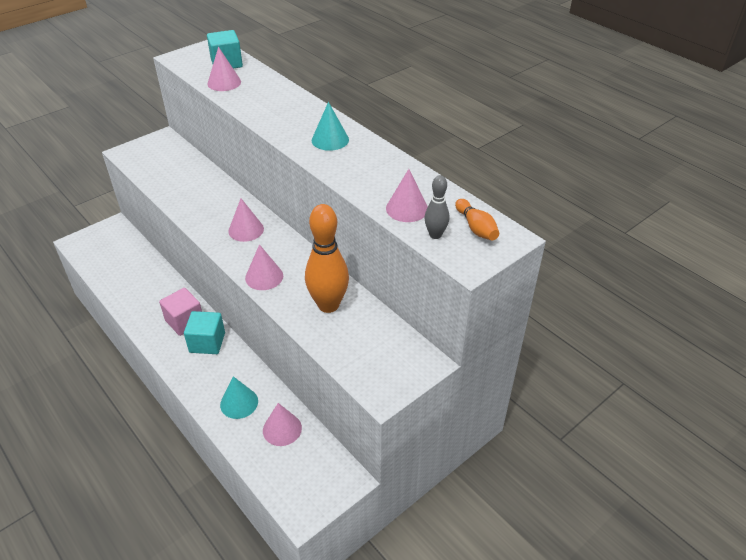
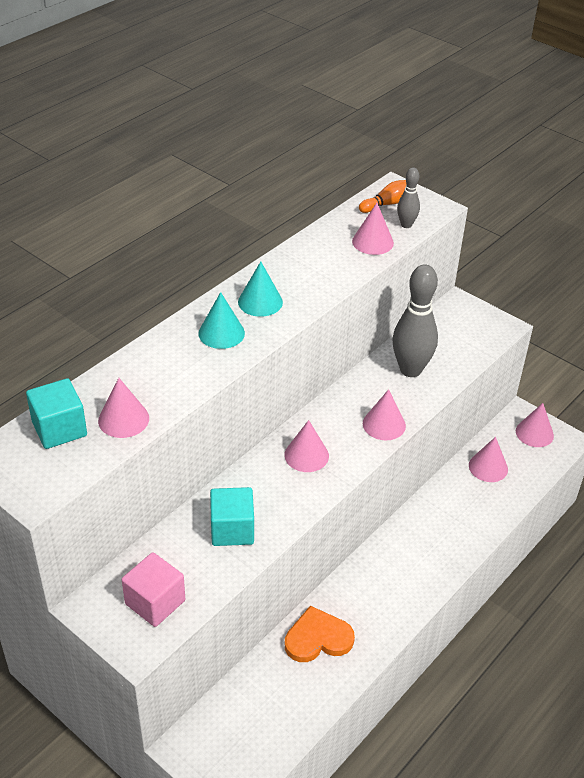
camera: 100 degrees left, 0 degrees up
pink cube [159,288,202,336] -> pink cube moved to [122,552,185,627]
turquoise cube [184,311,225,354] -> turquoise cube moved to [210,487,254,546]
turquoise cone [220,376,258,419] -> turquoise cone moved to [198,292,245,349]
orange bowling pin [305,204,349,313] -> grey bowling pin [393,264,438,377]
none -> orange heart [285,606,355,662]
none -> pink cone [516,403,554,447]

